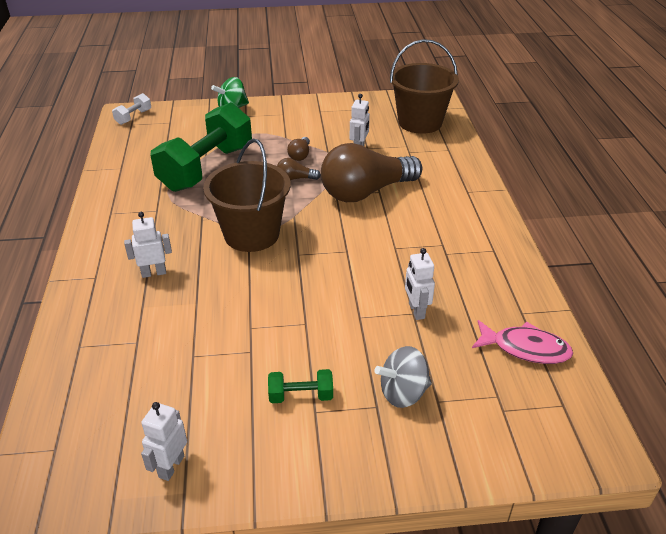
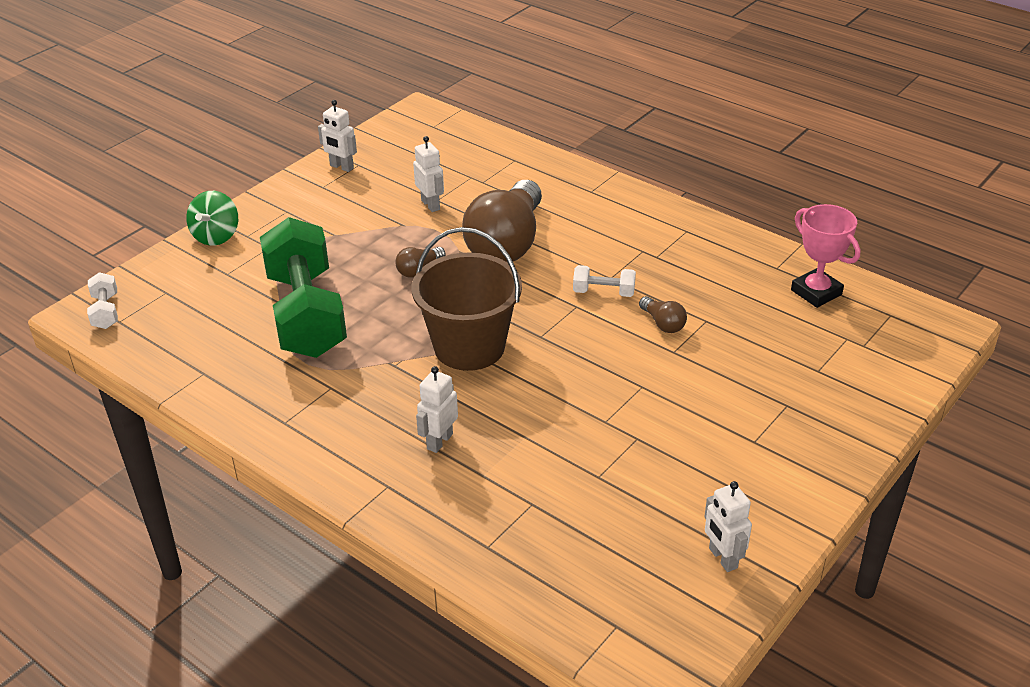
camera: 45 degrees left, 0 degrees up
green dumbbell [268,369,333,403] -> none
brown light bulb [287,137,310,161] -> brown light bulb moved to [639,296,687,333]
grey spinning top [374,346,432,408] -> none
brown bucket [390,39,459,134] -> none
white robot [405,248,435,320] -> white robot moved to [318,100,357,172]
pink fish [472,320,573,364] -> pink trophy [791,204,861,308]
none -> white dumbbell [573,265,636,297]

